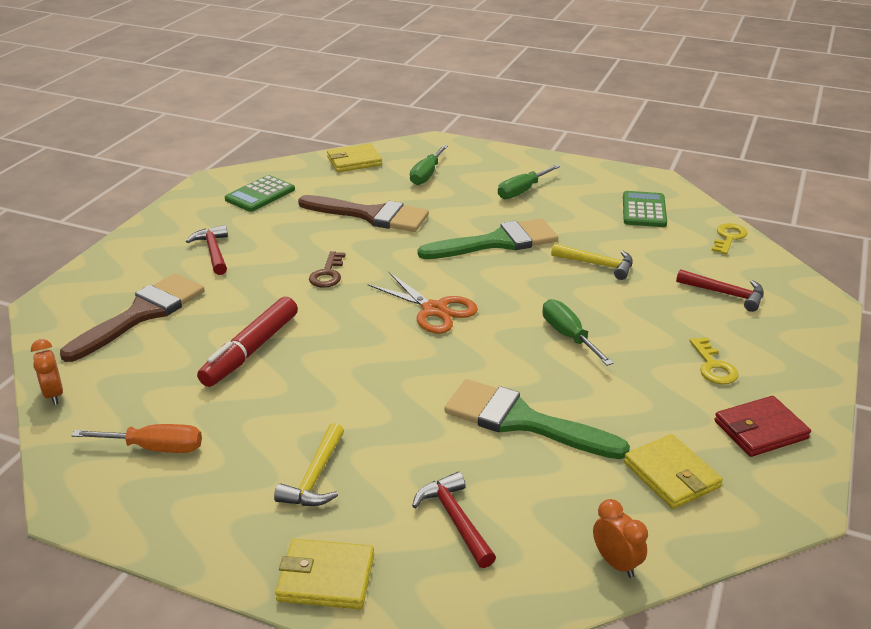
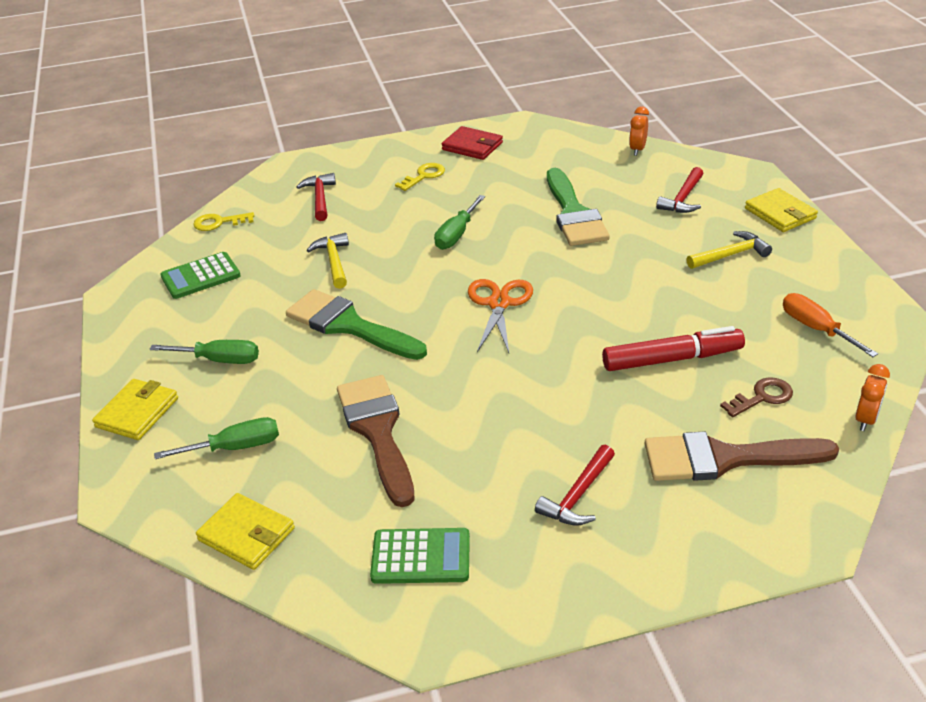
camera: 125 degrees left, 5 degrees up
brown key [309,251,345,288] -> brown key moved to [720,377,793,417]
yellow wallet [624,434,723,509] -> yellow wallet moved to [92,379,178,440]

